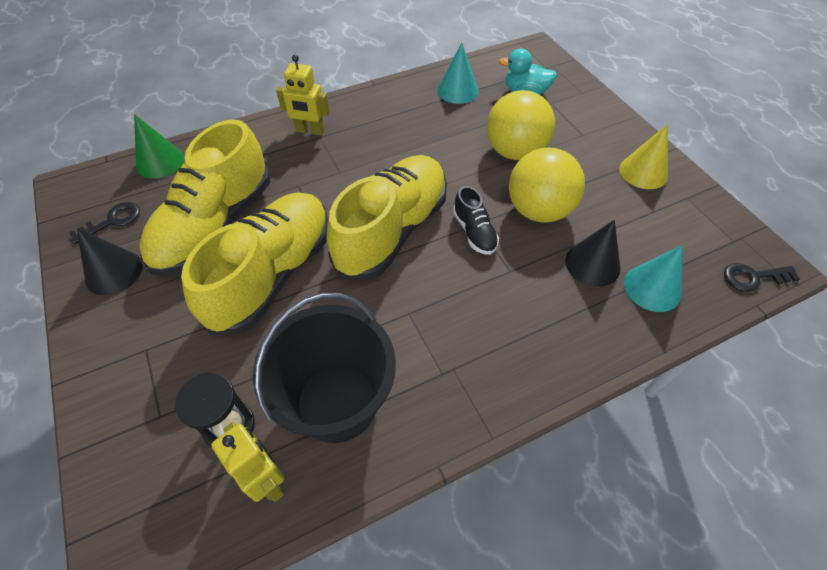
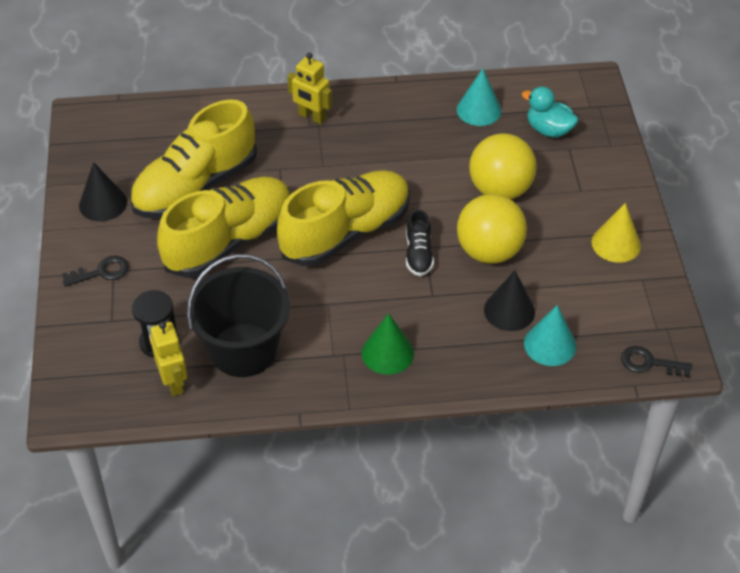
camera: 20 degrees right, 5 degrees down
black key [69,202,140,244] -> black key moved to [62,256,129,286]
green cone [134,114,184,179] -> green cone moved to [362,313,414,375]

